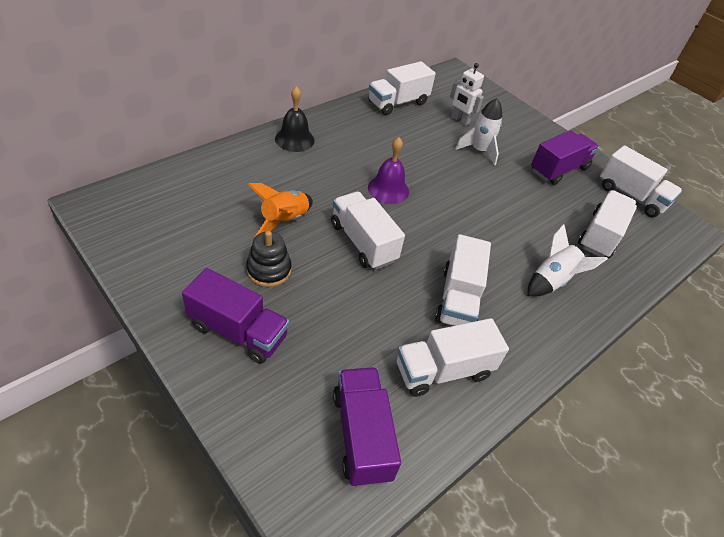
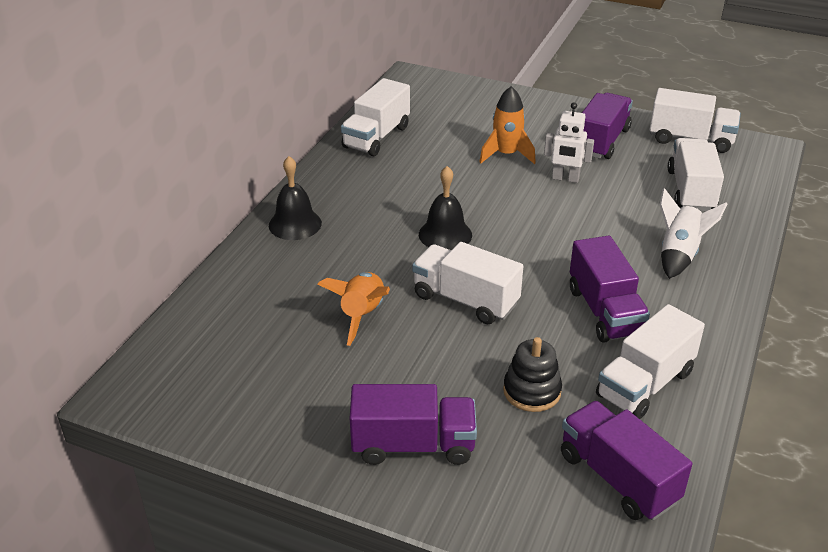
camera: 20 degrees left, 10 degrees down
black stacking toy [246,231,292,287] -> black stacking toy moved to [503,337,562,412]
purple bell [368,137,409,204] -> black bell [419,166,472,250]
white truck [435,234,491,326] -> purple truck [570,236,650,343]
white robot [450,63,484,126] -> white robot moved to [544,103,594,183]
white rocket [455,98,502,166] -> orange rocket [479,86,536,164]

